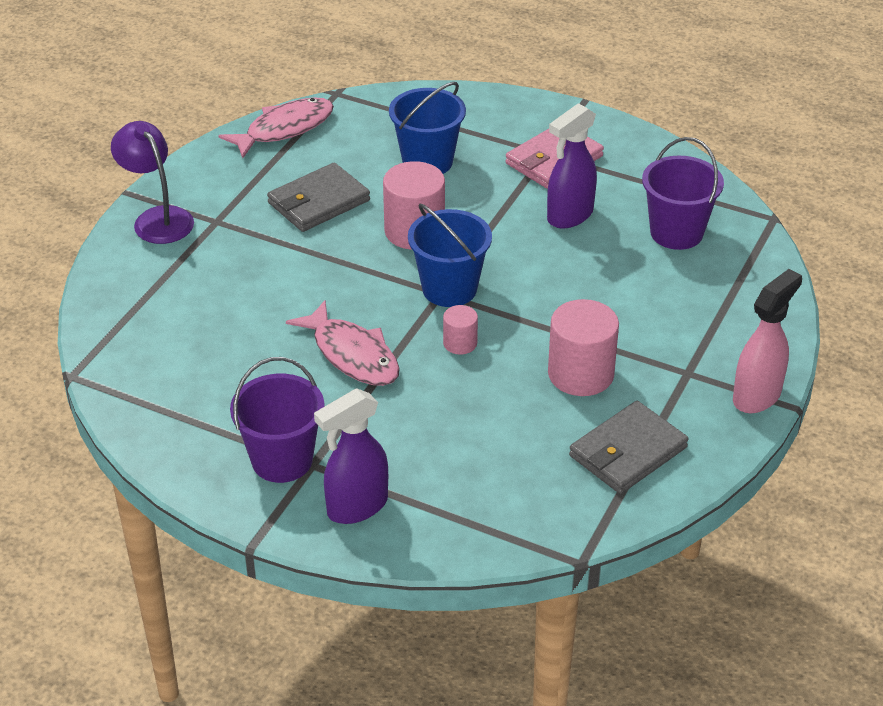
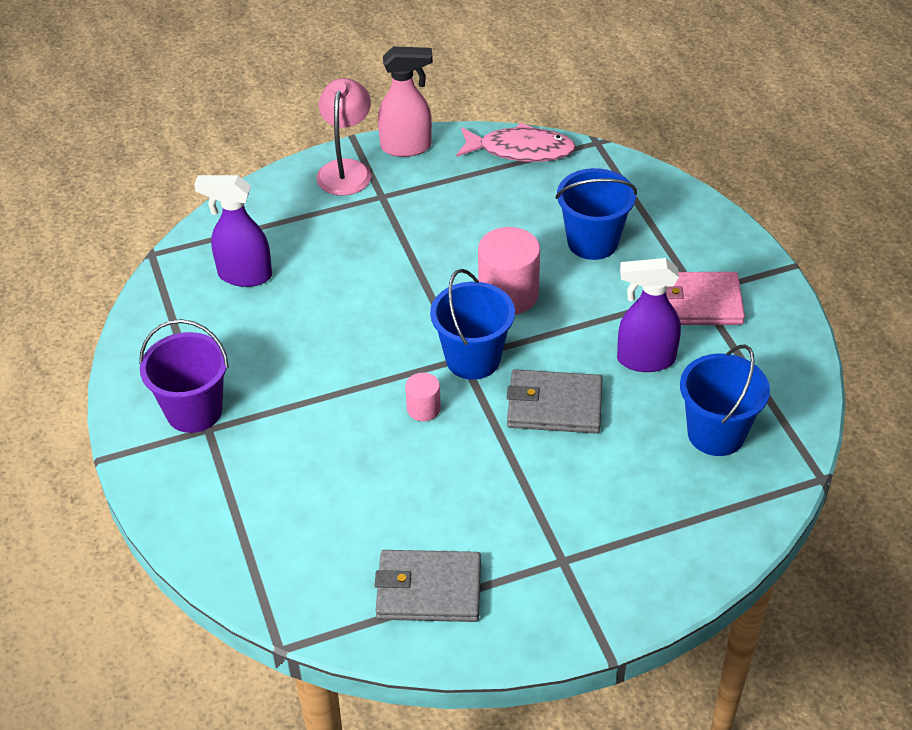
camera: 45 degrees right, 5 degrees up
purple lamp [111,121,194,244] -> pink lamp [316,78,371,196]
grey wallet [267,163,370,232] -> grey wallet moved to [507,369,603,434]
pink fish [286,300,400,386] -> none
purple spray bottle [314,388,388,524] -> purple spray bottle moved to [194,175,272,287]
pink cylinder [548,299,619,396] -> none
purple bucket [642,137,724,250] -> blue bucket [680,345,770,456]
pink spray bottle [733,269,802,413] -> pink spray bottle moved to [378,46,433,157]

